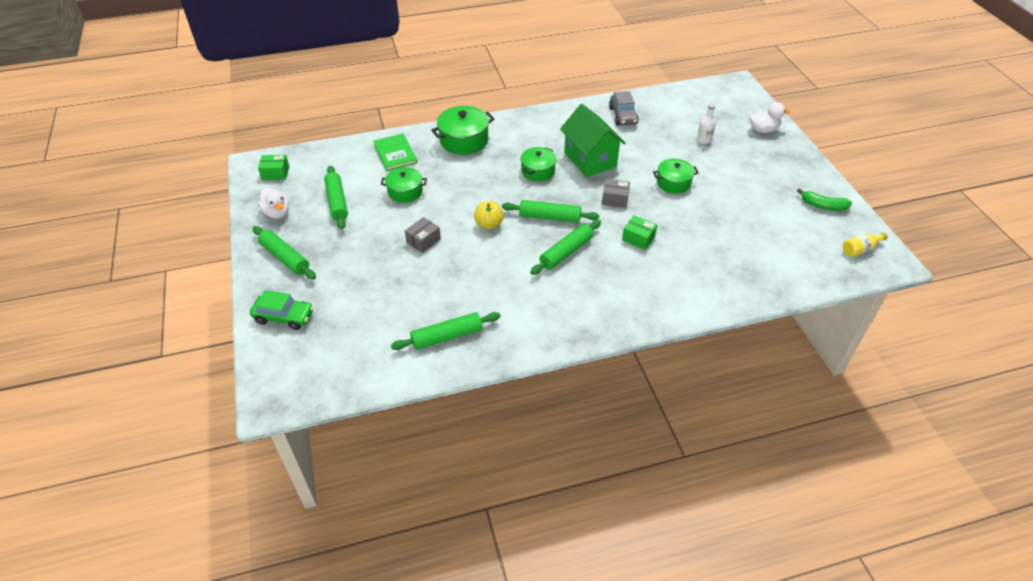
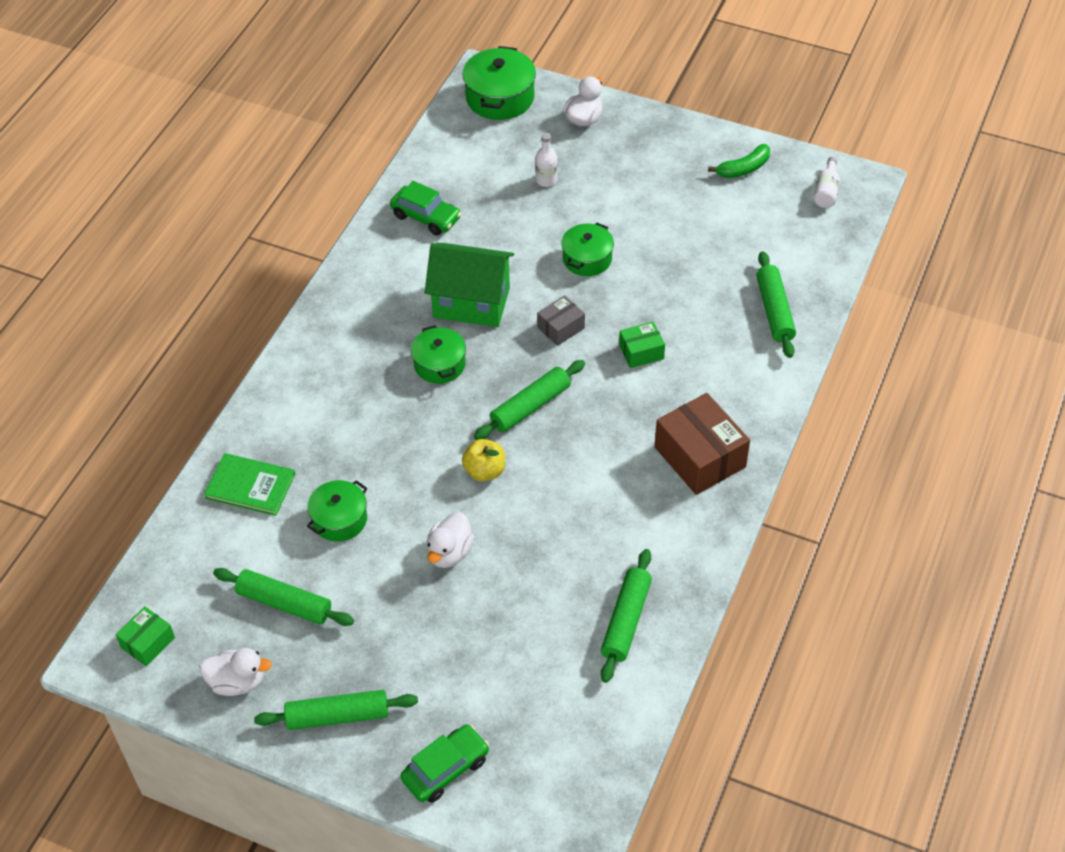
camera: 50 degrees left, 5 degrees up
grey box [405,217,441,253] -> white duck [426,512,474,568]
green pot [431,106,494,155] -> green pot moved to [463,46,536,120]
green rolling pin [530,220,601,275] -> green rolling pin moved to [756,251,796,358]
grey car [609,91,639,126] -> green car [390,181,462,235]
yellow bottle [843,233,888,257] -> white bottle [814,157,840,208]
none -> brown box [655,393,750,495]

